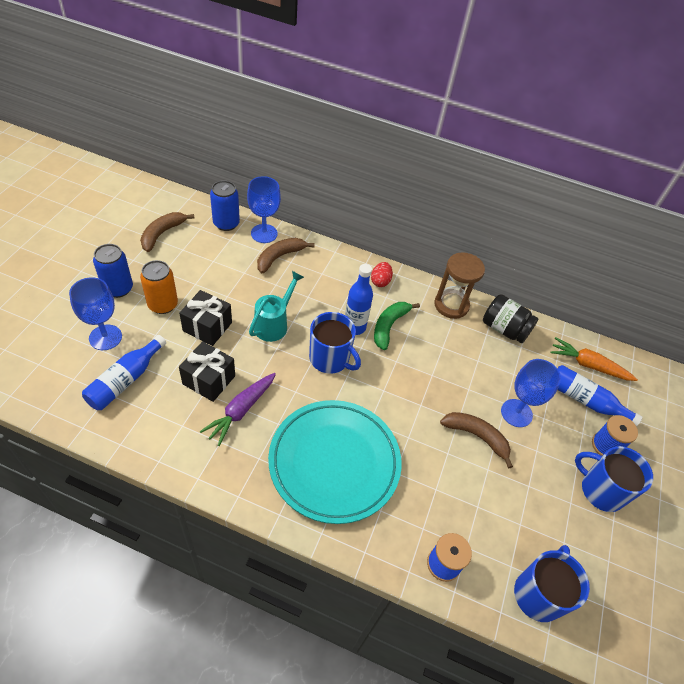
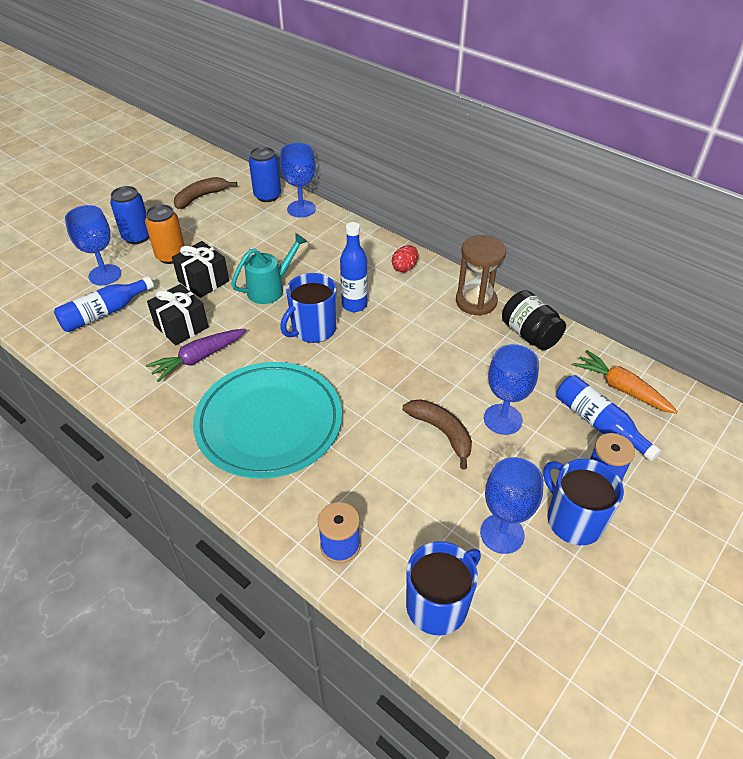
camera: 25 degrees right, 5 degrees down
brown banana [257,238,315,273] -> none
blue mug [309,312,361,374] -> blue mug turned 75 degrees clockwise [280,273,337,343]
green banana [374,302,420,350] -> none
none -> blue goblet [480,457,544,554]

